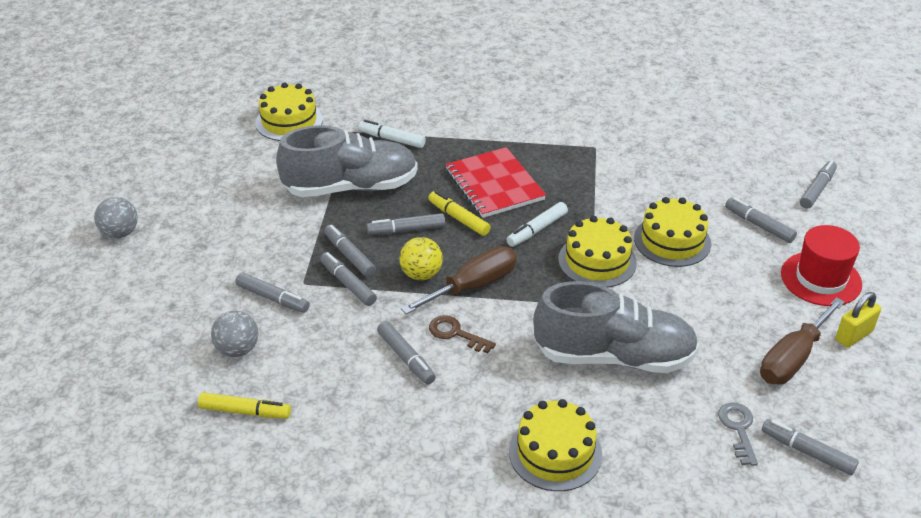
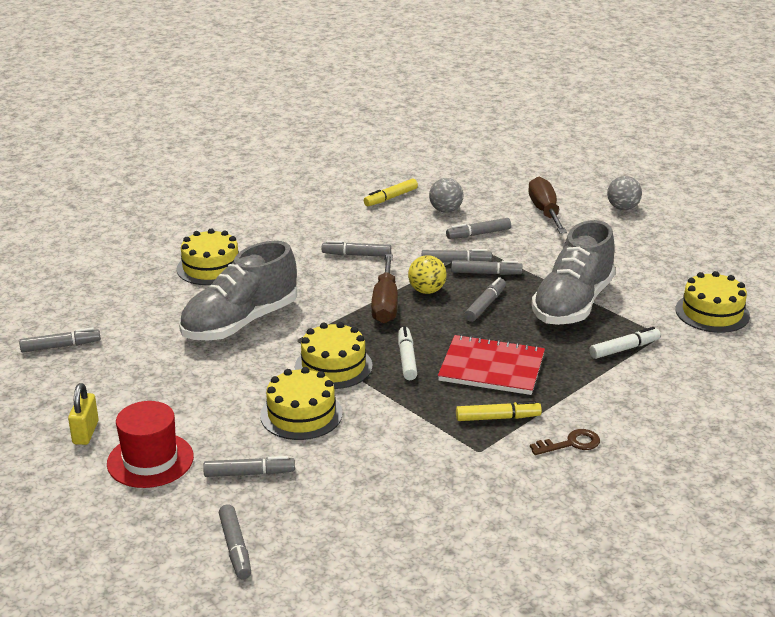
camera: 130 degrees right, 10 degrees down
yellow marker [428,191,491,236] -> yellow marker moved to [456,401,542,421]
brown key [429,315,496,354] -> brown key moved to [530,429,600,455]
grey key [718,403,758,466] -> none
brown screwdriver [760,297,845,384] -> brown screwdriver moved to [528,177,567,234]

